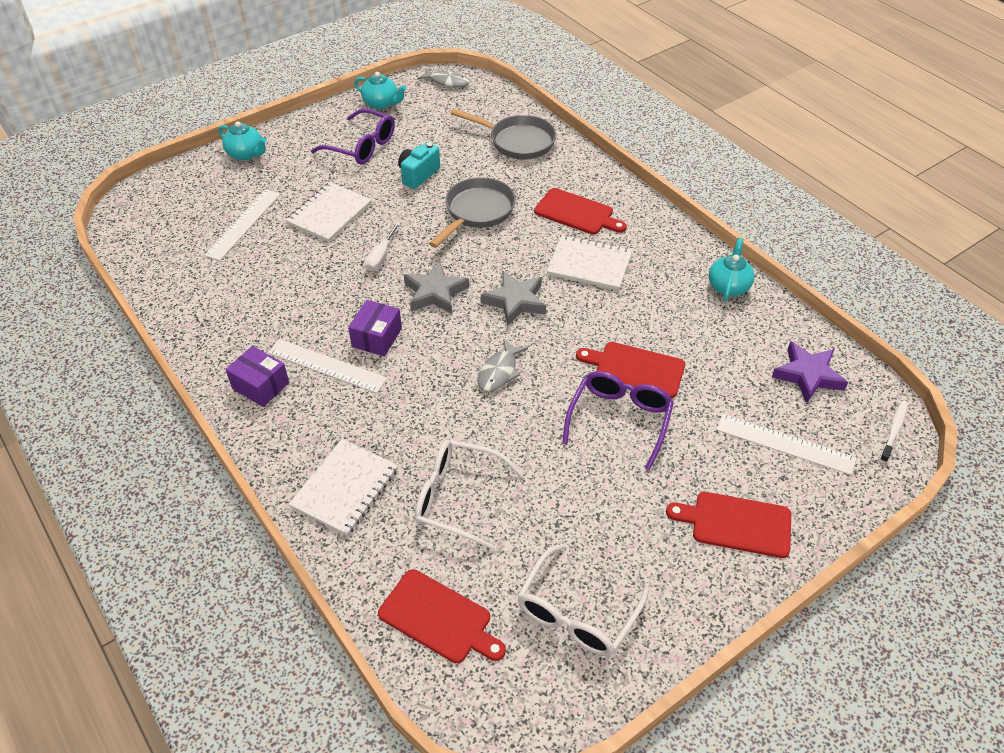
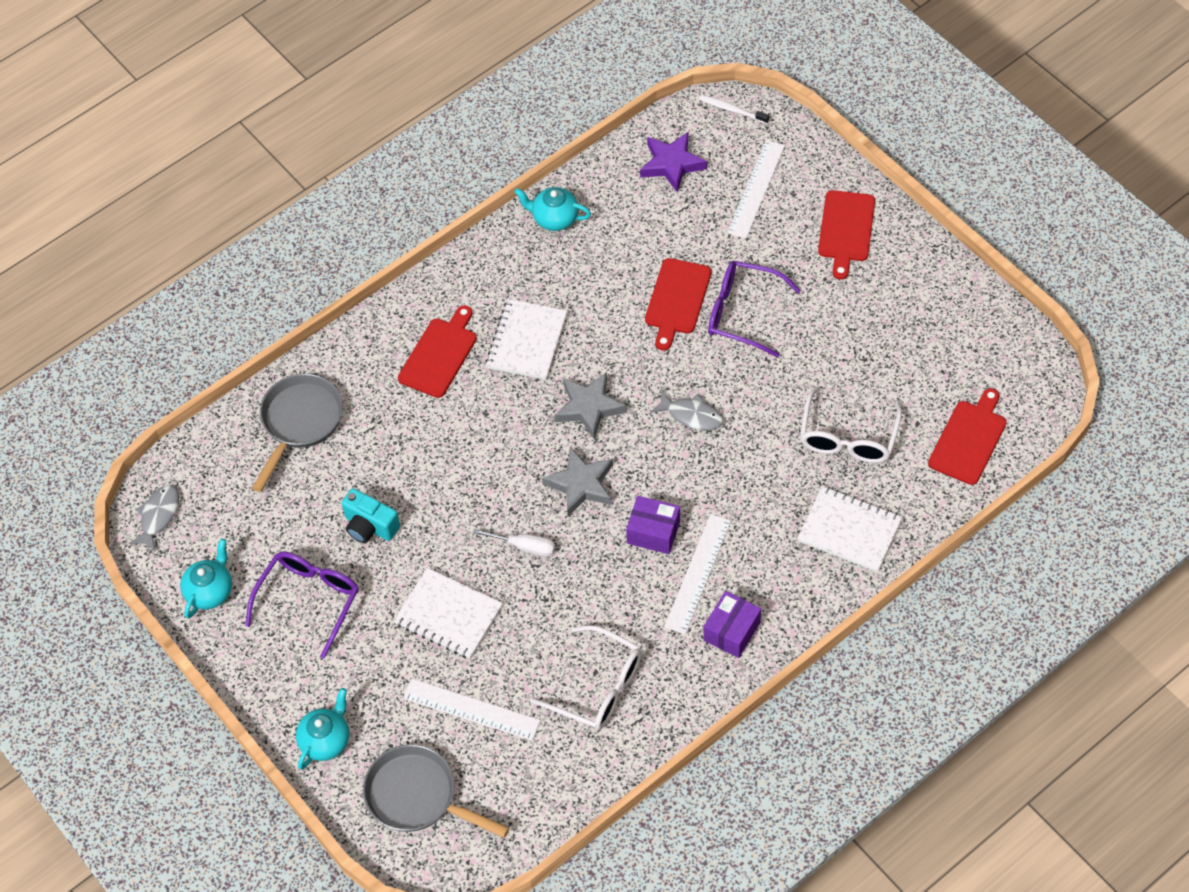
camera: 90 degrees left, 10 degrees up
grey pan [429,177,516,248] -> grey pan moved to [363,744,509,838]
white glasses [517,544,649,656] -> white glasses moved to [530,625,642,730]

